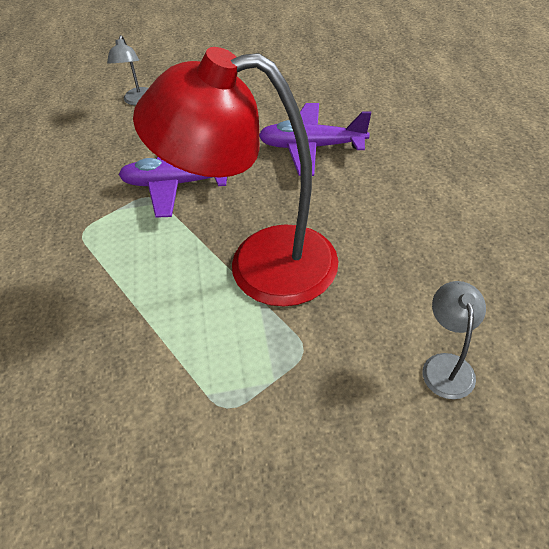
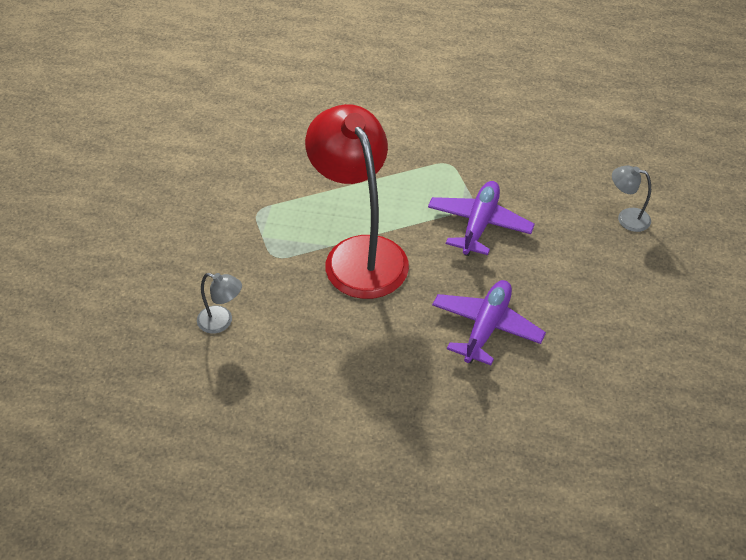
camera: 105 degrees right, 0 degrees up
red lamp [133,47,338,306] -> red lamp turned 45 degrees counterclockwise [305,104,409,299]

